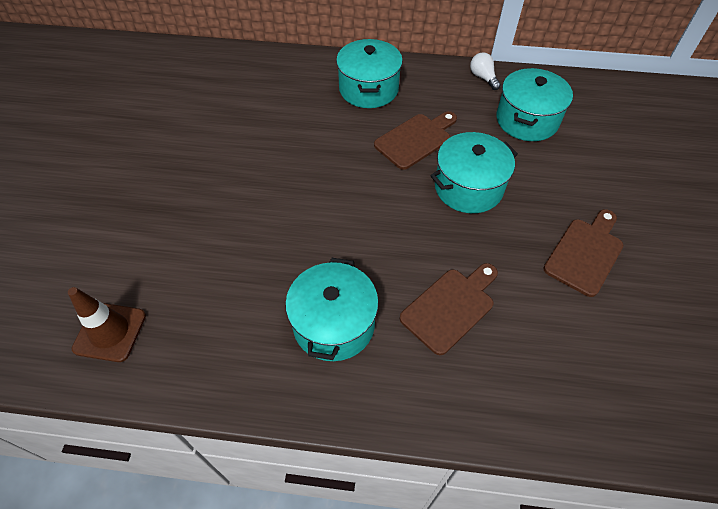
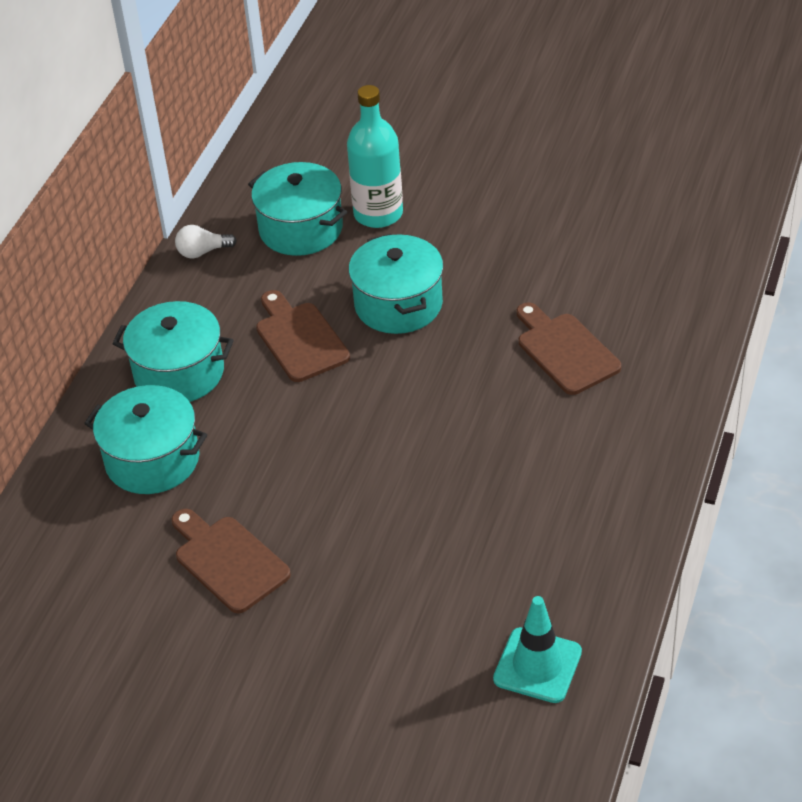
camera: 75 degrees left, 10 degrees down
brown traffic cone [68,287,146,362] -> turquoise traffic cone [493,596,582,703]
turquoise pot [285,258,379,361] -> turquoise pot moved to [84,385,207,494]
brown cutting board [544,209,623,297] -> brown cutting board moved to [172,509,291,613]
none -> turquoise bottle [347,85,403,228]

